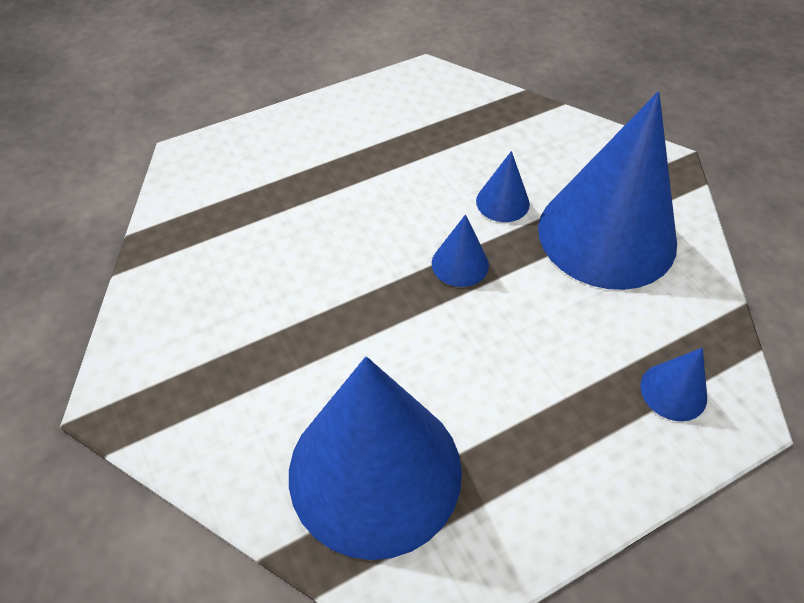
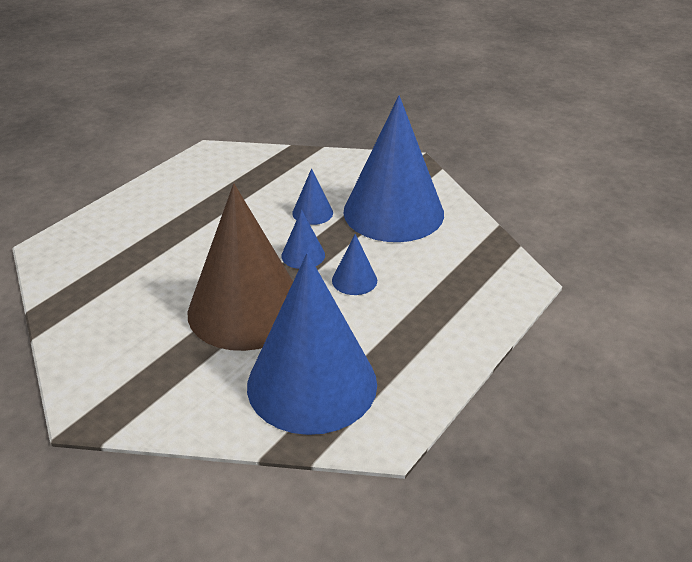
camera: 25 degrees left, 15 degrees down
blue cone [640,348,707,421] -> blue cone moved to [332,234,377,295]
none -> brown cone [188,184,293,351]

